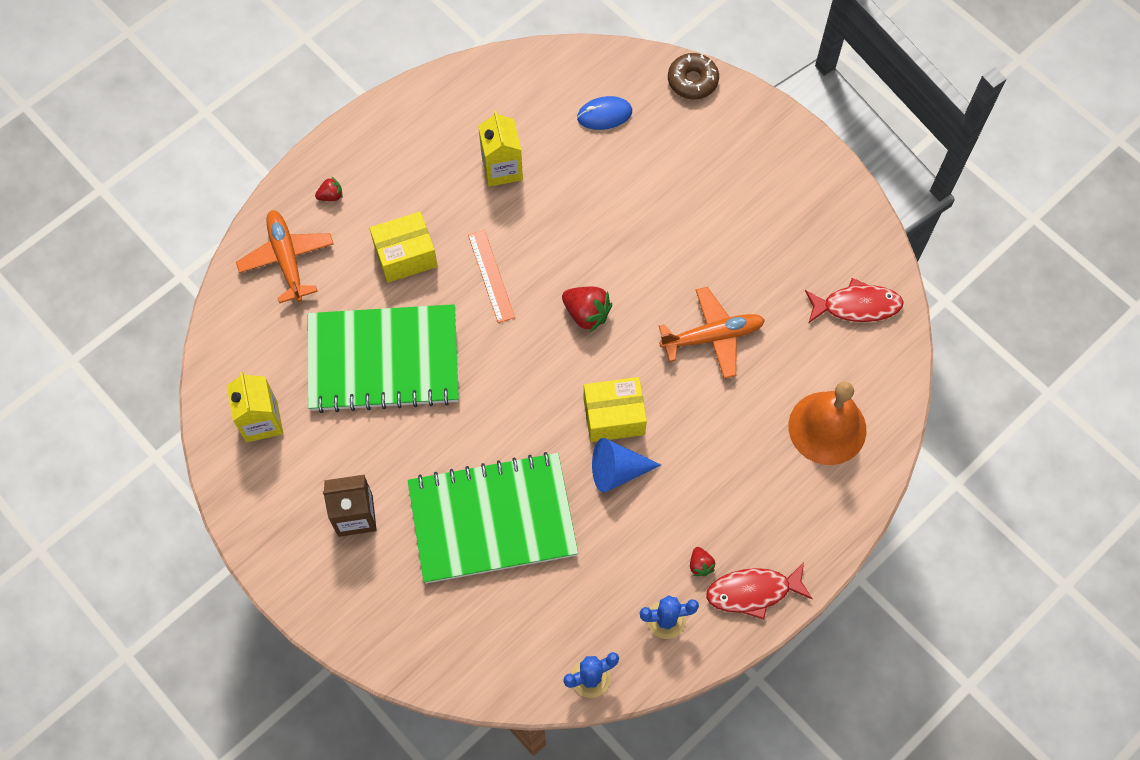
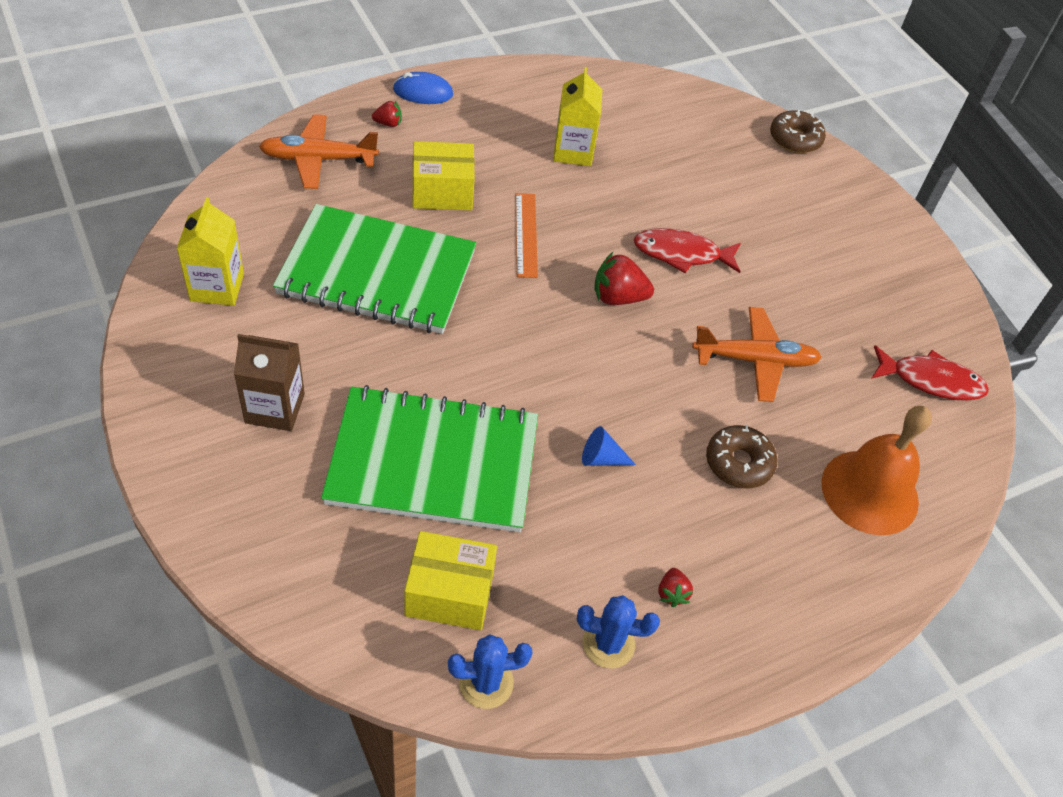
camera: 10 degrees right, 15 degrees down
orange plane [236,210,334,303] -> orange plane turned 90 degrees counterclockwise [259,114,379,189]
red strawberry [562,287,612,332] -> red strawberry turned 135 degrees clockwise [594,252,654,305]
blue mouse [577,96,632,130] -> blue mouse moved to [393,72,453,104]
yellow box [583,377,647,442] -> yellow box moved to [404,531,497,630]
blue cone [592,438,661,493] -> blue cone [582,426,636,466], size x0.62
red fish [706,562,813,620] -> red fish moved to [634,228,741,273]
none -> brown donut [706,425,777,488]

